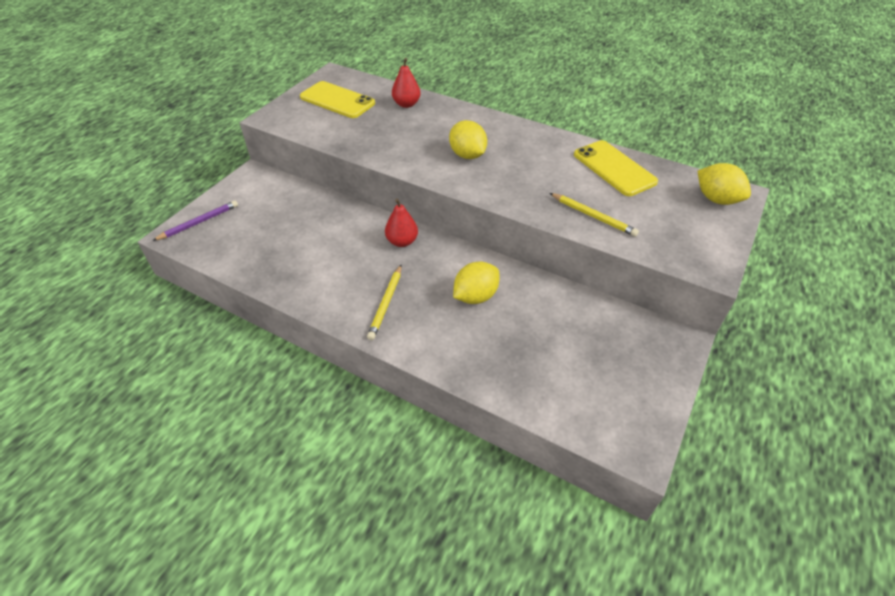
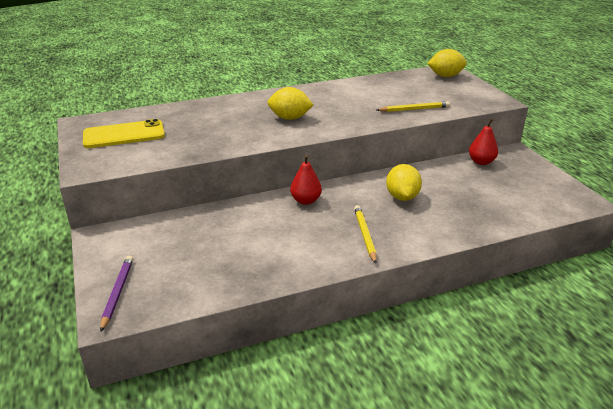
camera: 50 degrees left, 15 degrees down
yellow pencil [367,265,402,340] -> yellow pencil turned 150 degrees counterclockwise [354,205,377,264]
red pear [392,58,420,108] -> red pear moved to [469,119,498,165]
yellow phone [574,140,658,196] -> none

